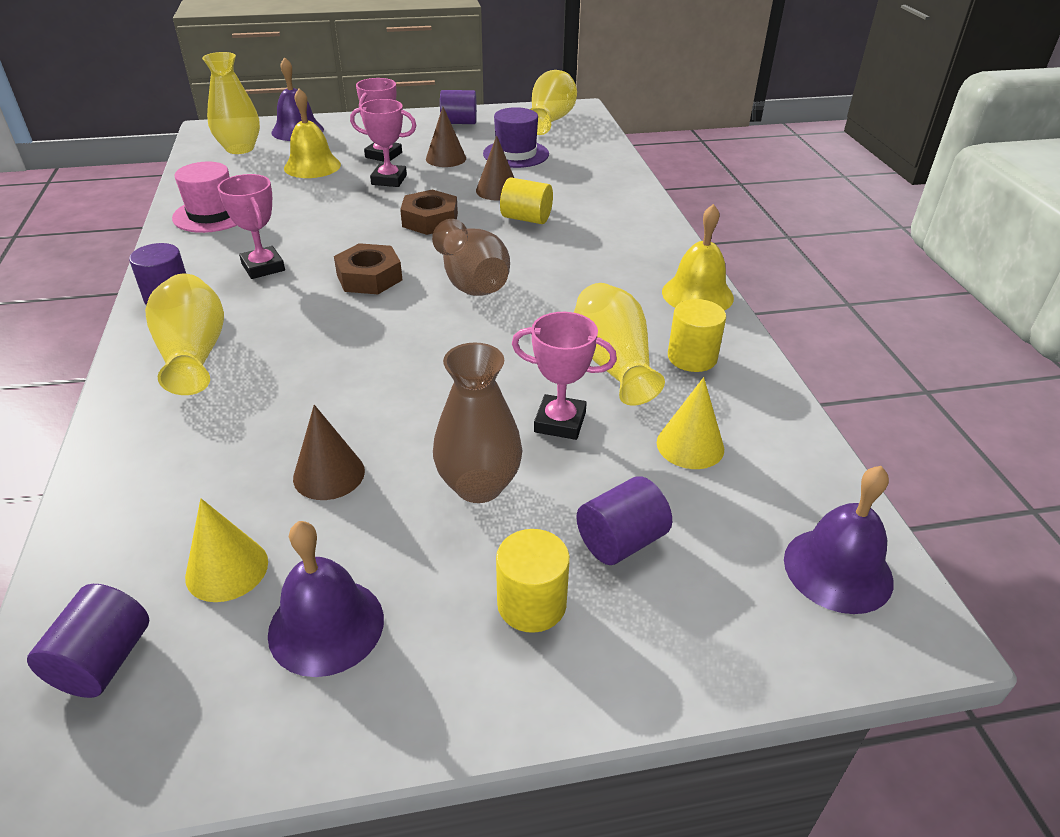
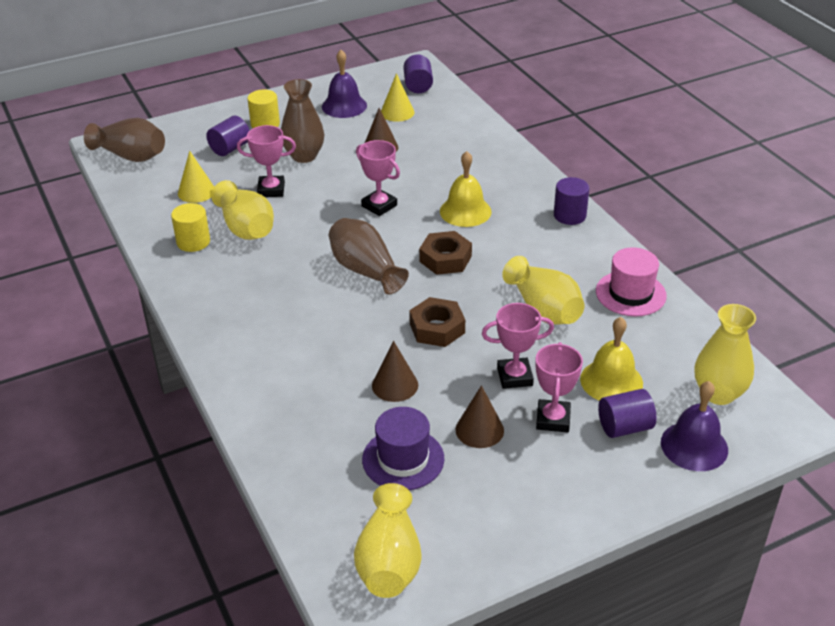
camera: 165 degrees right, 0 degrees up
yellow vase [145,274,224,395] -> yellow vase moved to [502,256,584,324]
pink trophy [217,174,285,279] -> pink trophy moved to [356,140,400,216]
purple cylinder [440,90,477,124] -> purple cylinder moved to [598,389,657,438]
yellow cylinder [500,177,553,224] -> none
yellow bell [662,204,734,311] -> yellow bell moved to [440,151,492,227]
purple bell [784,466,894,614] -> brown vase [84,118,165,162]

